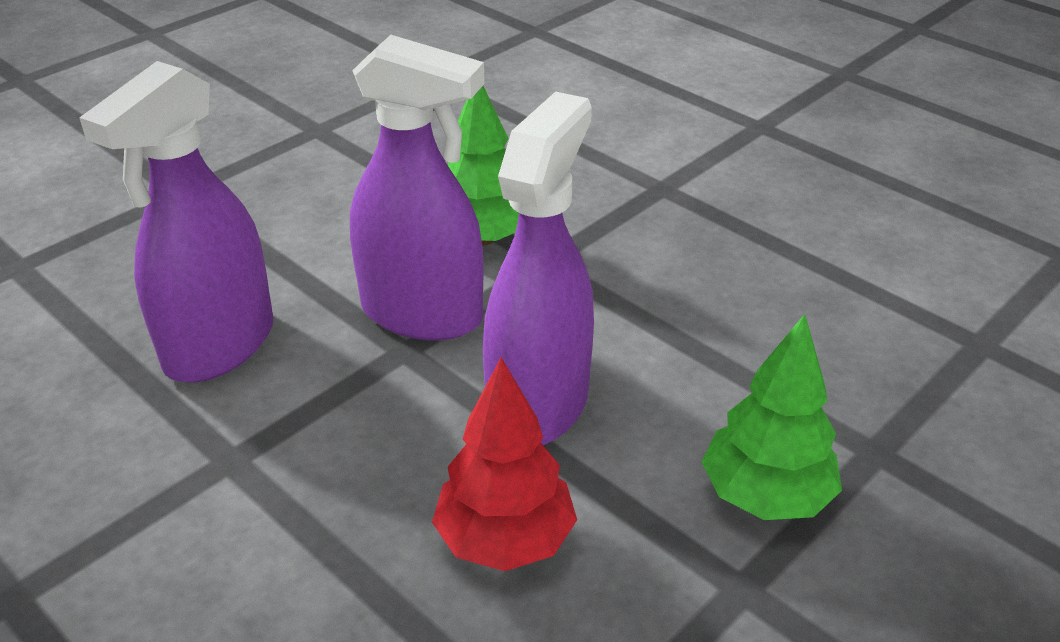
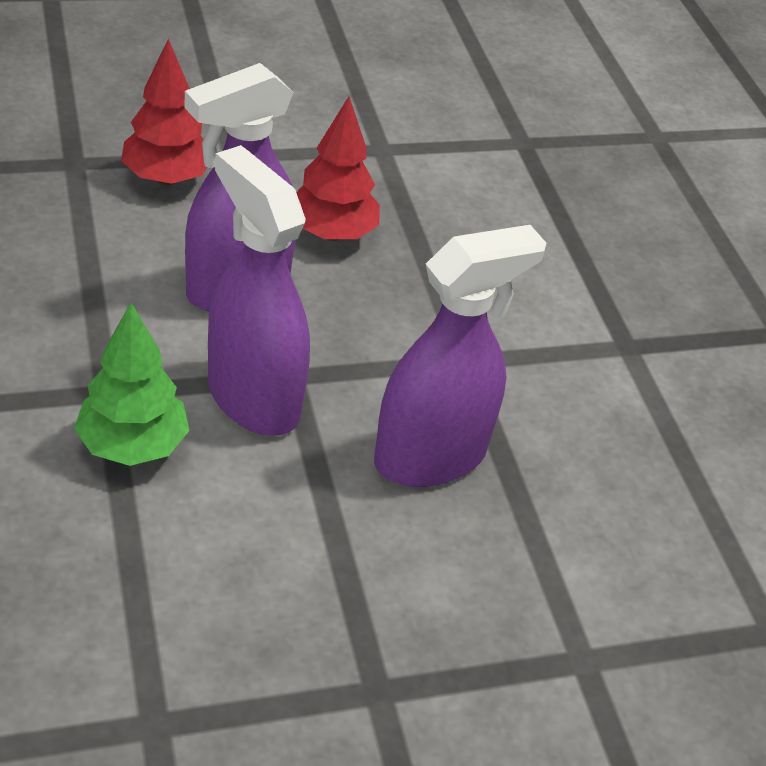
camera: 155 degrees left, 5 degrees up
green tree [702,314,842,520] -> red tree [121,39,207,185]

